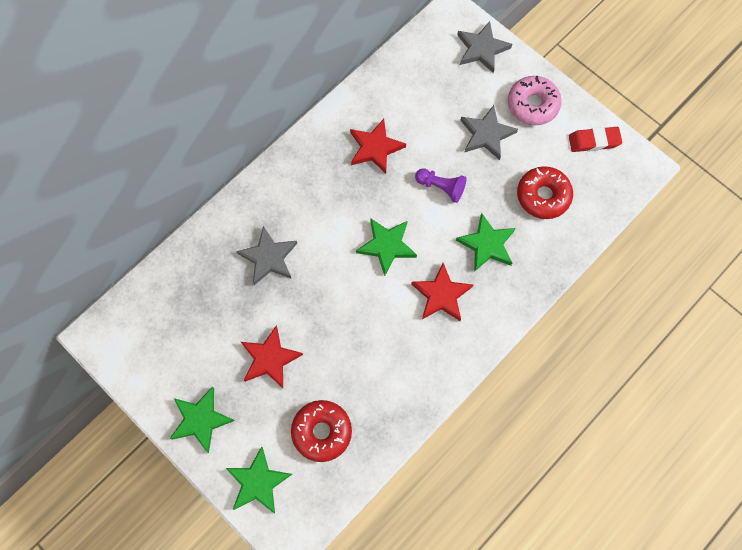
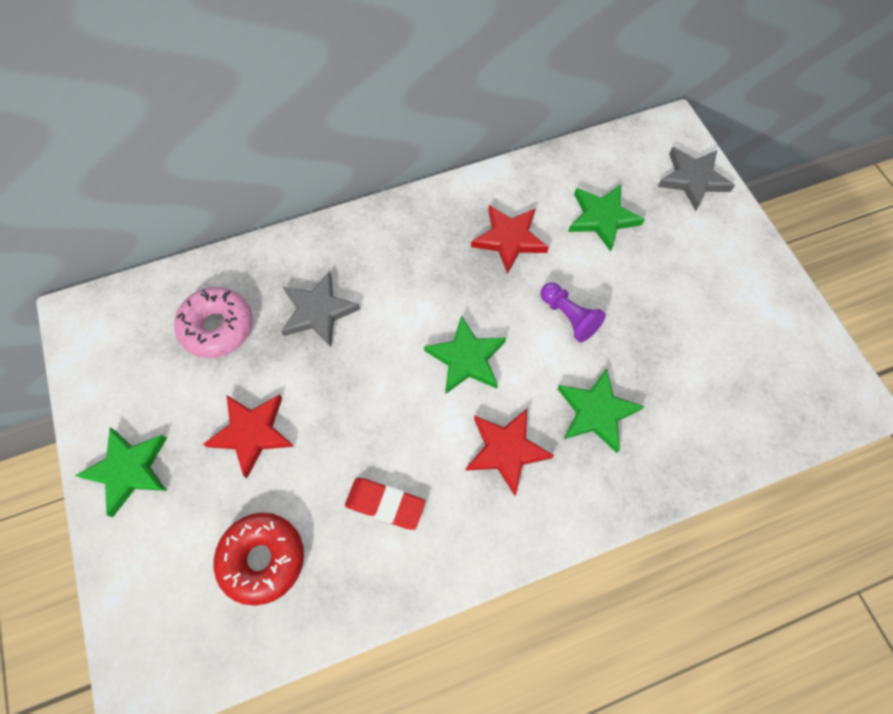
camera: 25 degrees right, 5 degrees down
green star [226,446,292,513] -> green star moved to [568,185,645,252]
grey star [460,105,518,160] -> none
pink donut [508,76,562,125] -> pink donut moved to [174,287,253,358]
red donut [517,166,573,219] -> none
red eraser [569,127,622,152] -> red eraser moved to [345,478,425,530]

